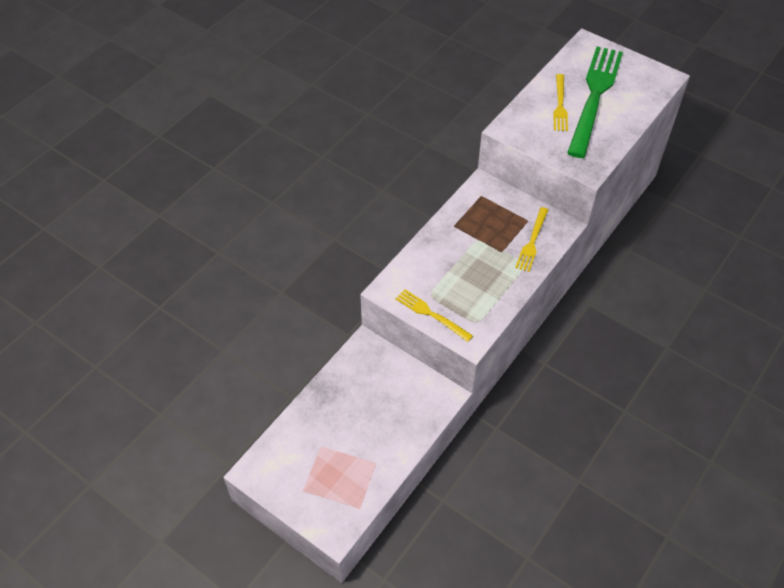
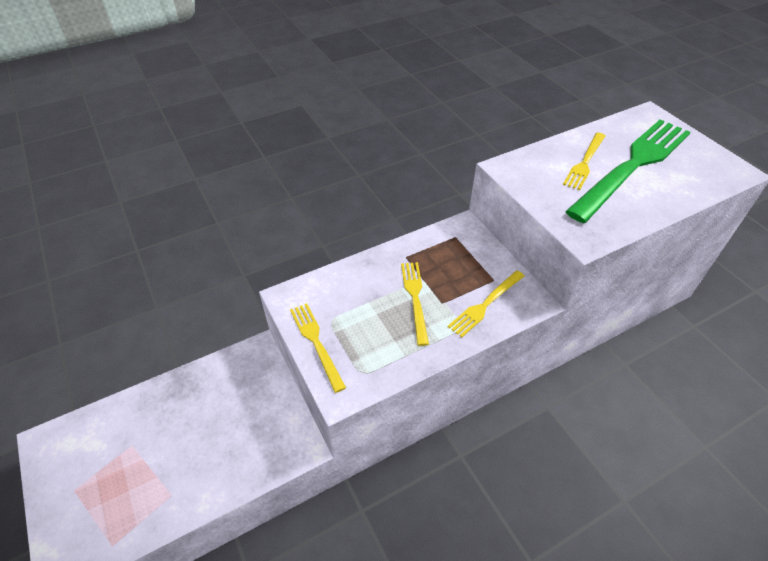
camera: 25 degrees right, 5 degrees down
none -> yellow fork [401,262,429,346]

